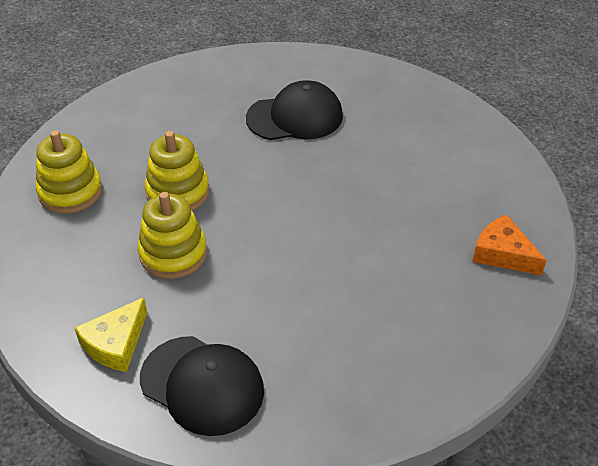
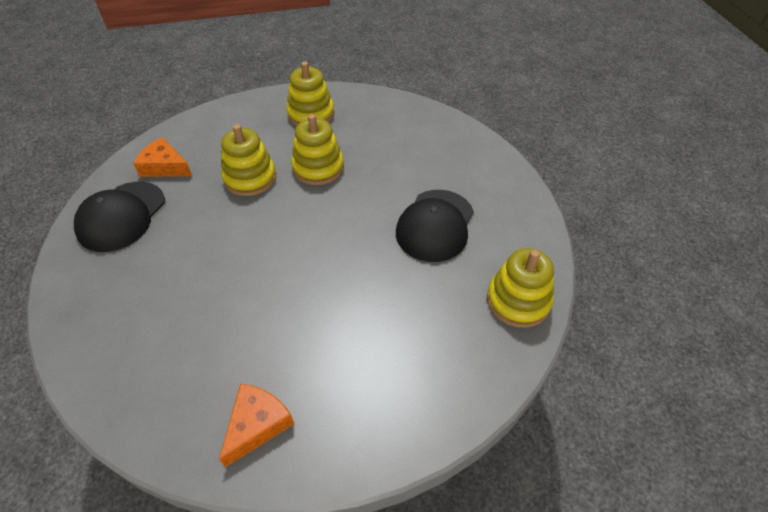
camera: 80 degrees right, 5 degrees up
yellow cheese [75,297,147,372] -> orange cheese [133,137,192,177]
black cap [246,80,343,140] -> black cap turned 45 degrees clockwise [396,190,473,262]
none -> yellow stacking toy [487,248,554,328]

